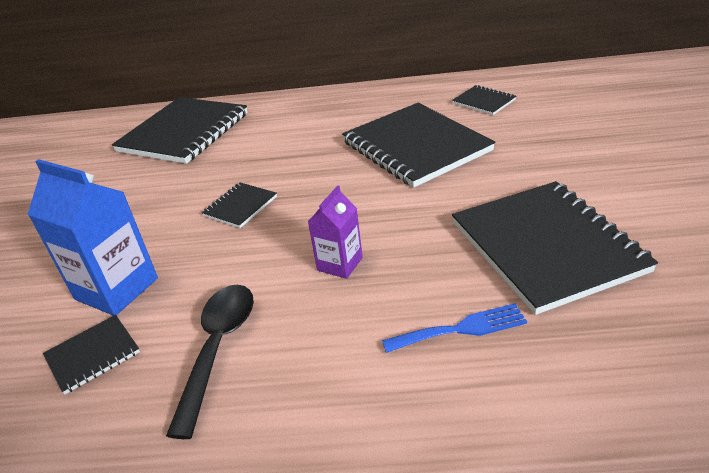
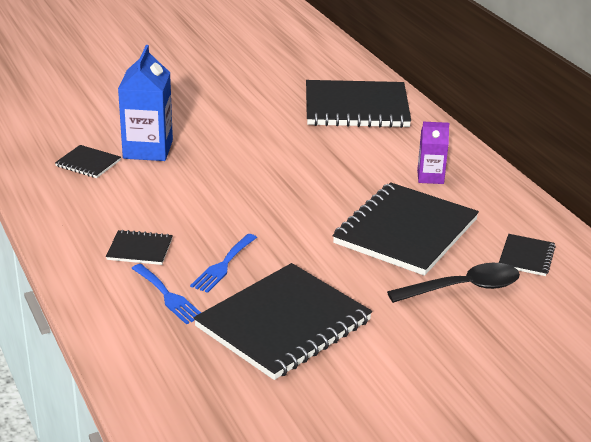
camera: 60 degrees right, 5 degrees down
black spoon [166,285,254,439] -> black spoon moved to [387,263,520,303]
black notebook [202,182,277,228] -> black notebook moved to [106,230,173,265]
purple carton [308,185,363,279] -> purple carton moved to [417,122,450,184]
none -> blue fork [190,234,257,293]

